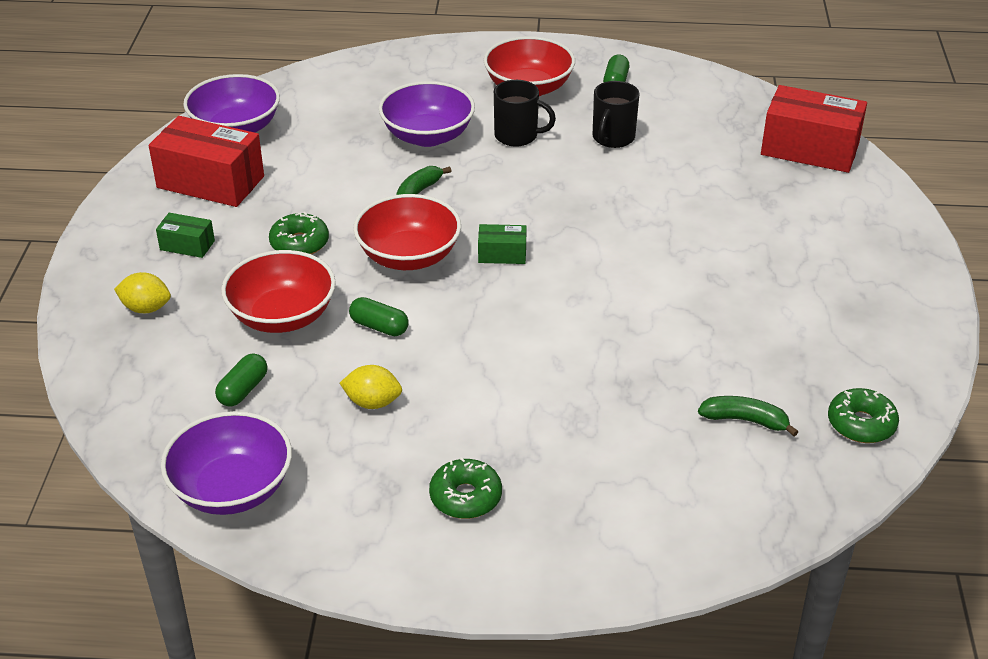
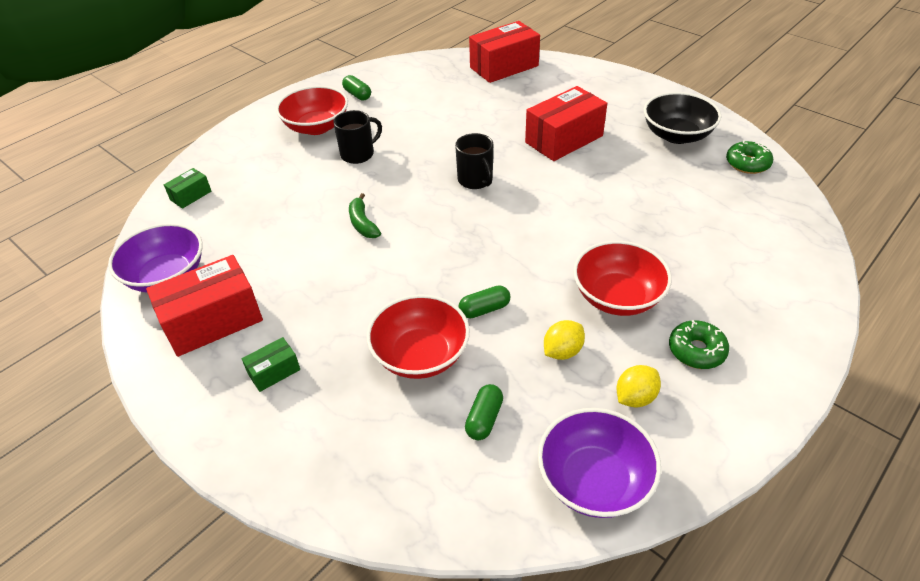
camera: 50 degrees left, 5 degrees up
yellow lemon [114,272,171,313] -> yellow lemon moved to [616,365,661,408]
green capsule [215,353,268,407] -> green capsule turned 45 degrees clockwise [465,384,503,440]
green donut [269,212,329,255] -> none
red bowl [353,194,461,270] -> red bowl moved to [573,241,672,316]
purple bowl [379,81,475,147] -> none
green box [478,224,526,264] -> green box moved to [164,168,211,209]
black mug [593,81,639,148] -> black mug moved to [455,133,493,189]
green banana [698,396,798,436] -> none
none -> red box [525,86,607,161]
none -> black bowl [644,92,721,144]

